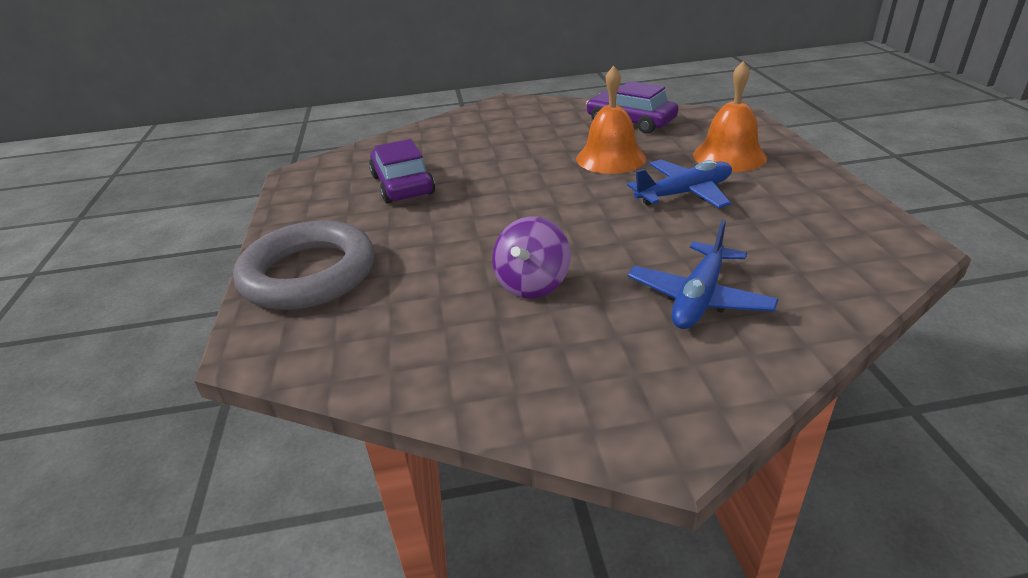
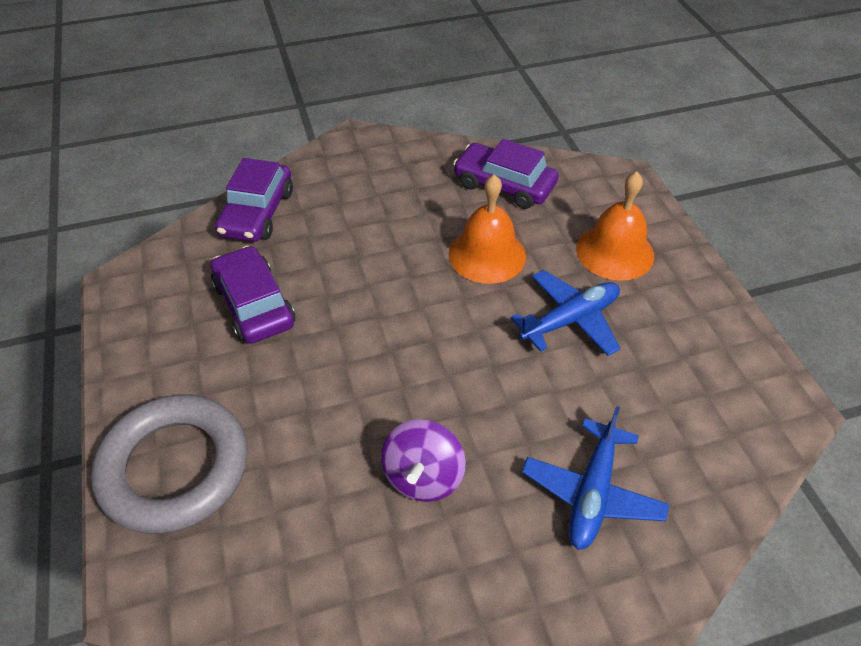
camera: 10 degrees left, 15 degrees up
none -> purple car [215,158,293,242]

